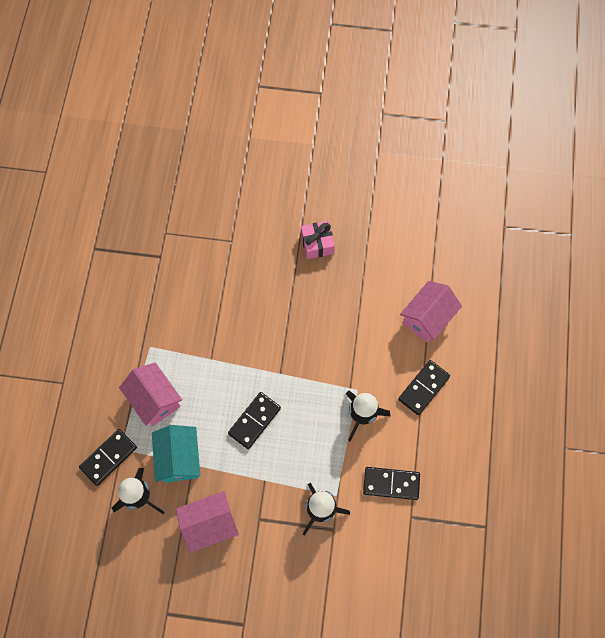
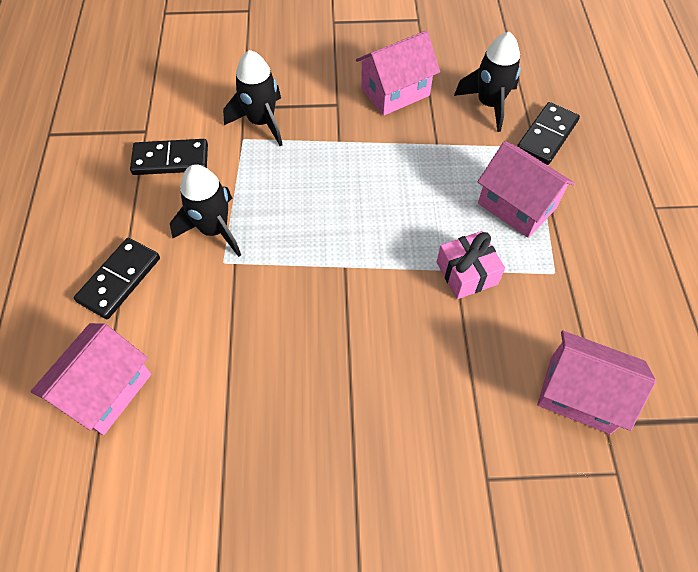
camera: 170 degrees right, 10 degrees down
turquoise house [152,425,200,483] -> none
black domino [228,392,281,449] -> none
pink gift [301,221,335,259] -> pink gift moved to [437,231,505,299]
none -> pink house [537,330,656,434]

